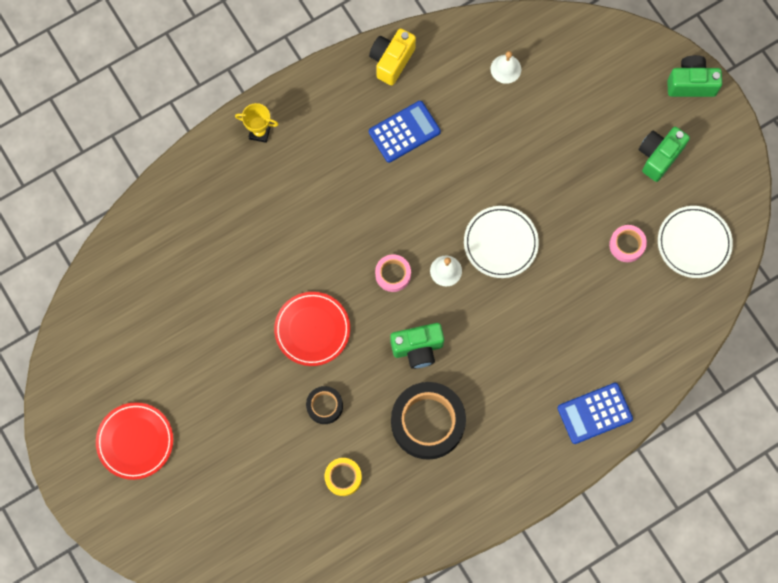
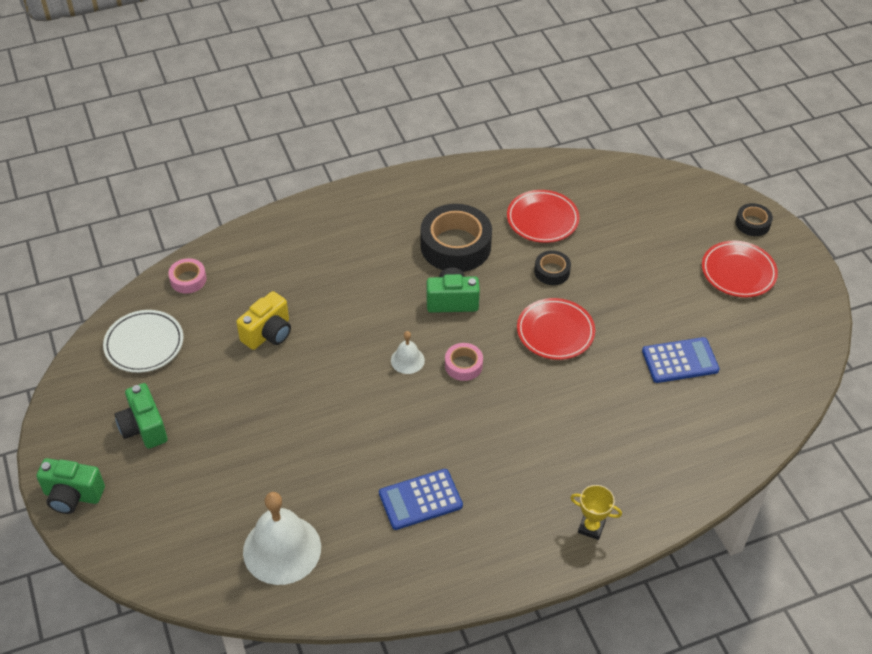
camera: 170 degrees left, 25 degrees down
yellow tape [324,458,362,496] -> red plate [507,190,580,243]
yellow camera [369,28,416,86] -> yellow camera moved to [236,291,291,350]
white plate [464,206,539,278] -> none
white bell [491,51,521,84] -> white bell [243,492,321,585], size x2.05
blue calculator [557,383,633,444] -> blue calculator moved to [642,337,720,383]
pink tape [609,225,647,262] -> pink tape moved to [168,258,206,294]
green camera [639,127,690,182] -> green camera turned 105 degrees clockwise [115,383,168,449]
none -> black tape [735,203,773,236]

